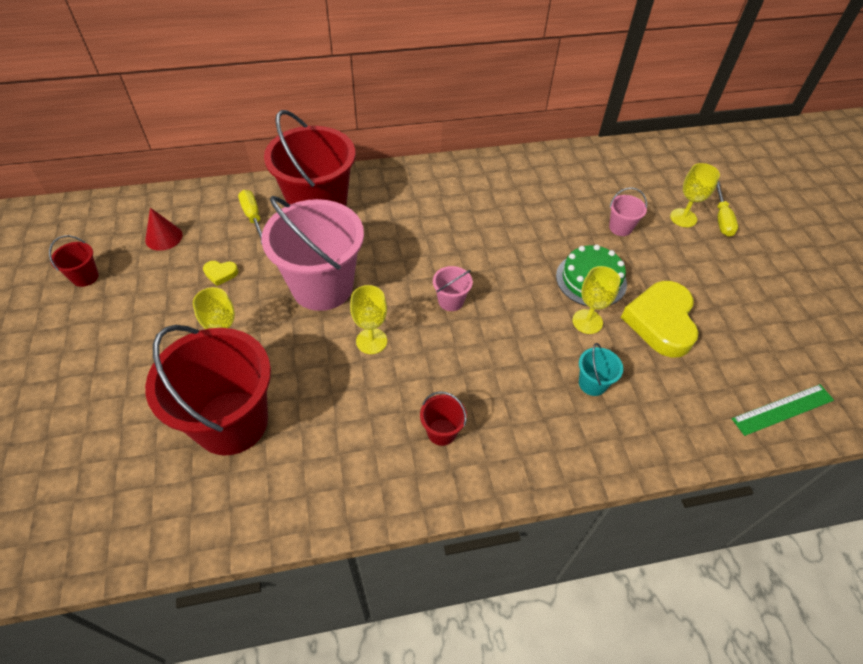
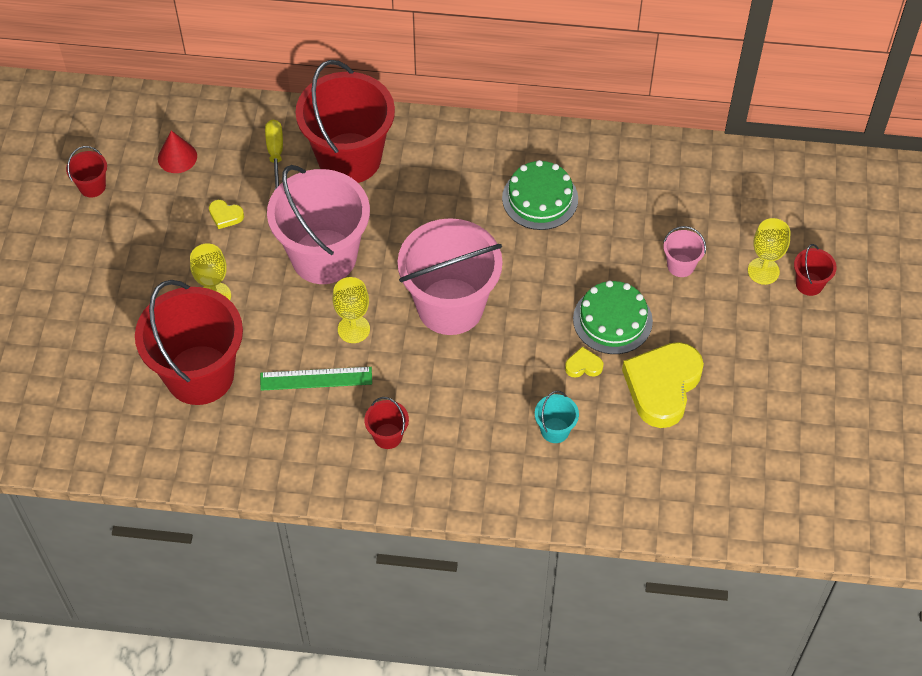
camera: 20 degrees right, 5 degrees up
pink bucket [433,266,473,311] -> pink bucket [398,218,503,335], size x2.41
yellow goblet [572,266,621,334] -> yellow heart [565,346,604,378]
yellow screwdriver [717,181,738,237] -> red bucket [794,244,837,296]
green ruler [732,384,834,436] -> green ruler moved to [260,367,372,391]
none -> green cake [502,160,578,230]

